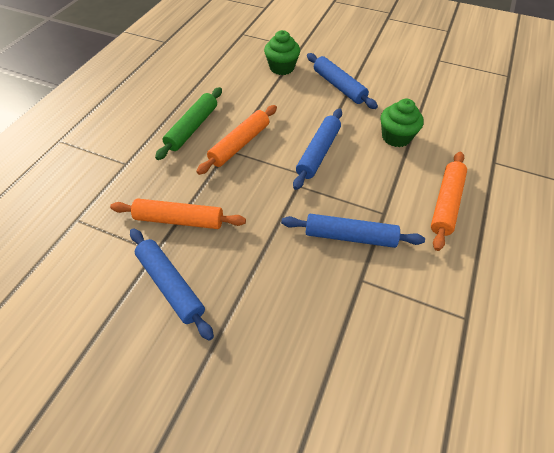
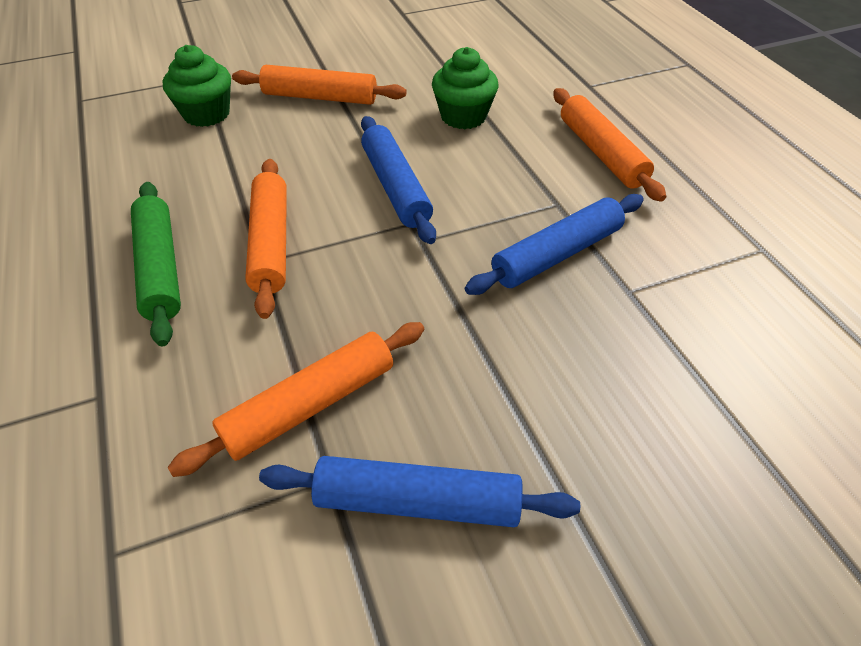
camera: 45 degrees left, 5 degrees down
blue rolling pin [307,53,378,109] -> orange rolling pin [232,65,407,105]

